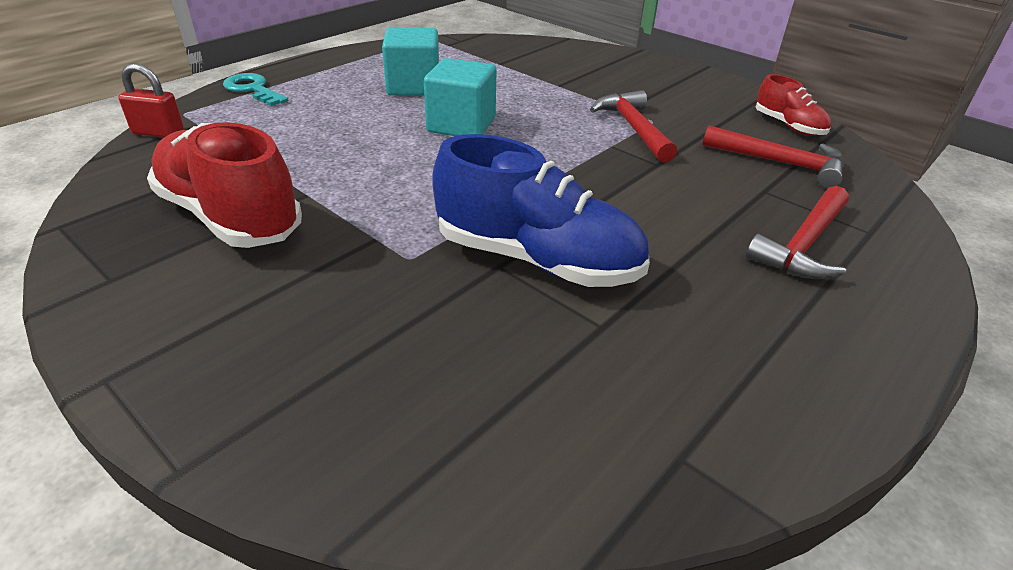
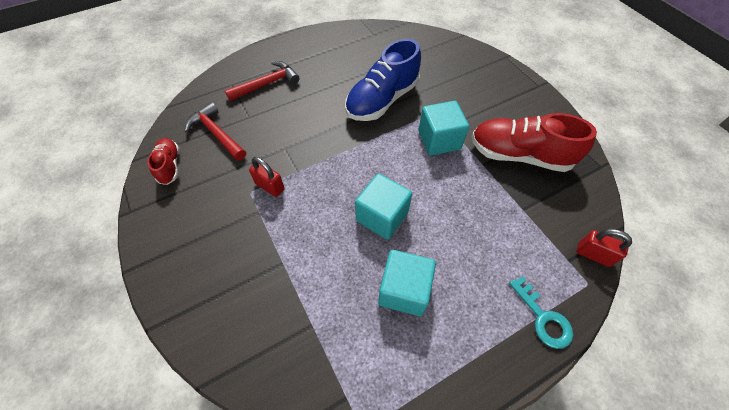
camera: 160 degrees left, 20 degrees up
red shoe [147,122,302,248] -> red shoe turned 135 degrees clockwise [471,113,597,172]
blue shoe [432,134,650,287] -> blue shoe turned 90 degrees counterclockwise [345,39,421,121]
red hammer [590,90,677,163] -> red padlock [249,157,285,197]
none -> turquoise cube [418,101,469,156]

